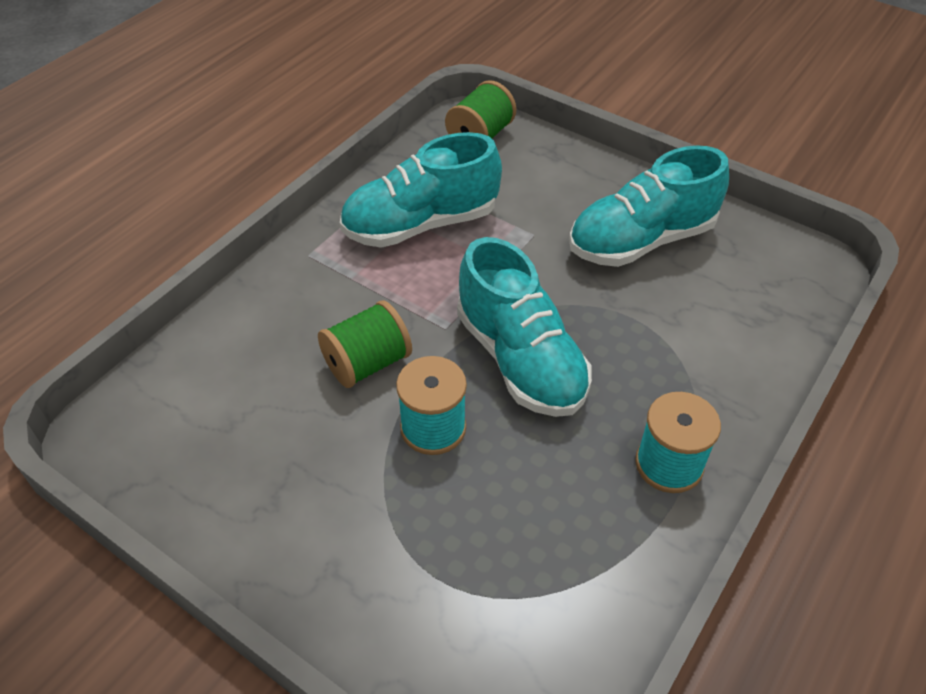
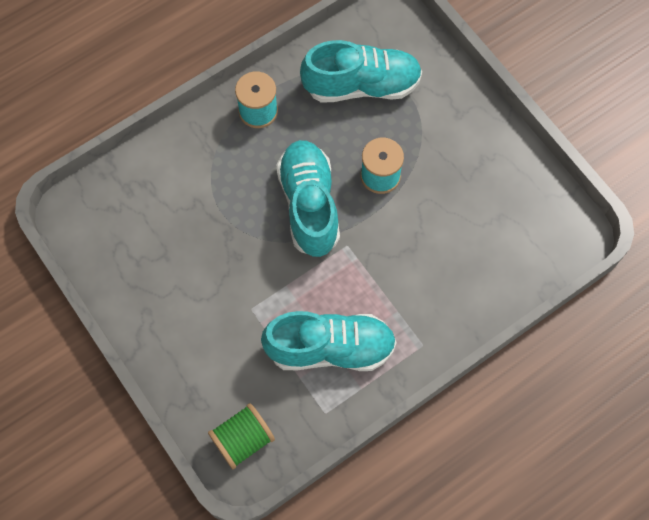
camera: 160 degrees left, 20 degrees up
green spool [318,300,412,388] -> none
turquoise shoe [569,145,729,267] -> turquoise shoe moved to [300,40,422,103]

